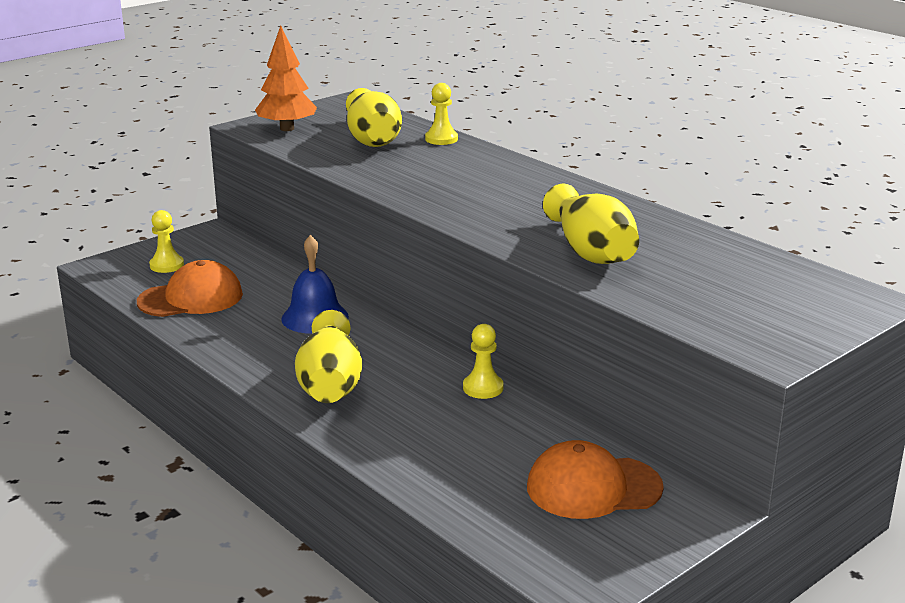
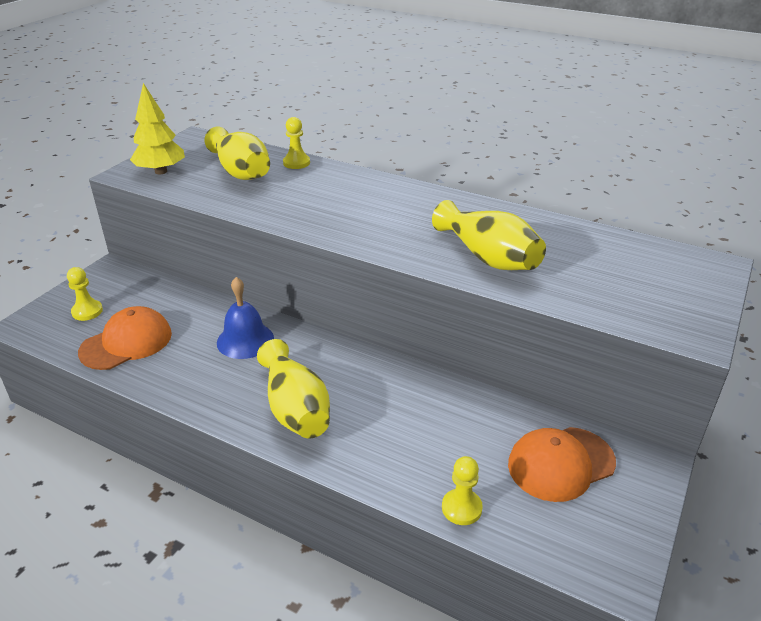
camera: 20 degrees left, 10 degrees up
orange tree [255,26,317,131] -> yellow tree [130,83,185,174]
yellow pawn [463,324,503,399] -> yellow pawn moved to [442,456,483,525]

